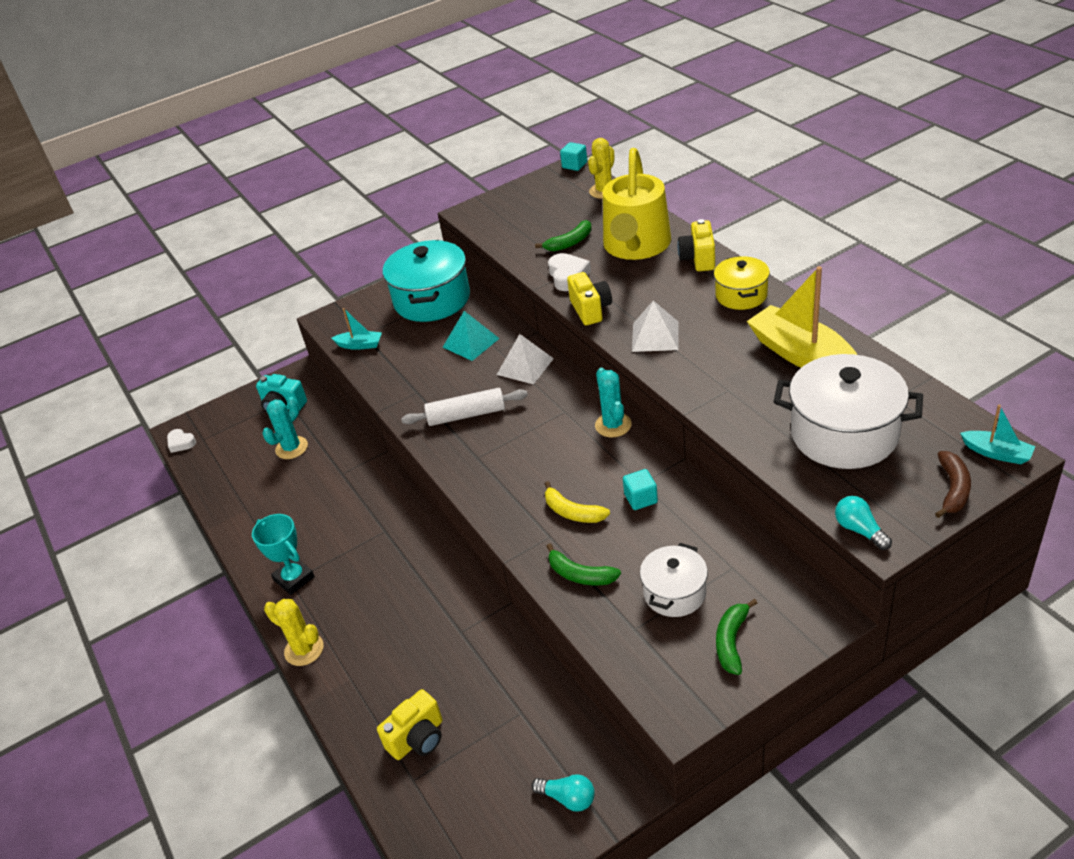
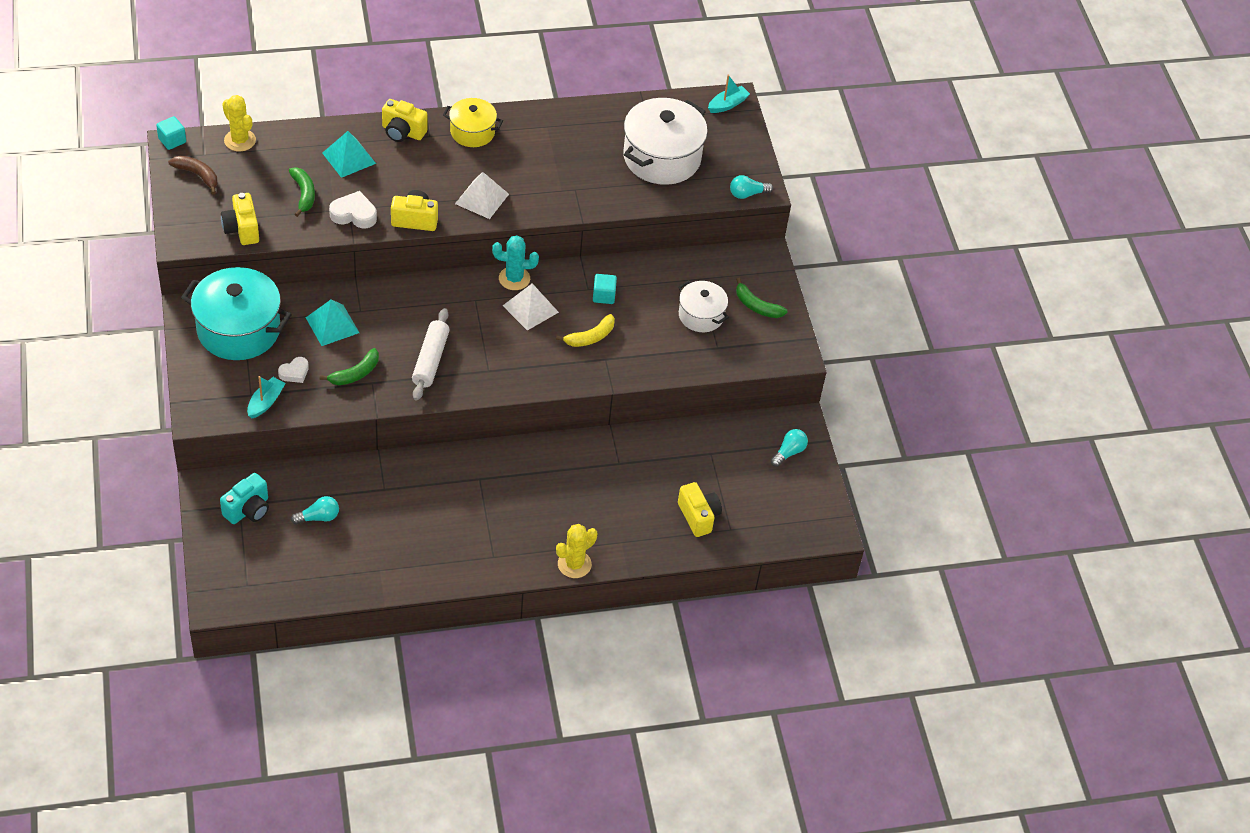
camera: 80 degrees left, 10 degrees up
white heart [167,429,196,453] -> white heart moved to [278,357,309,383]
turquoise trophy [252,514,315,595] -> none
turquoise cactus [262,397,308,459] -> turquoise light bulb [291,496,339,524]
white pyramid [497,334,554,384] -> white pyramid moved to [503,283,559,331]
green banana [546,543,621,585] -> green banana moved to [320,348,379,385]
yellow watering can [603,148,671,260] -> turquoise pyramid [322,131,376,178]
yellow boat [747,266,857,368] -> none
brown banana [935,451,971,518] -> brown banana moved to [168,156,217,194]
none -> yellow camera [221,193,259,245]

